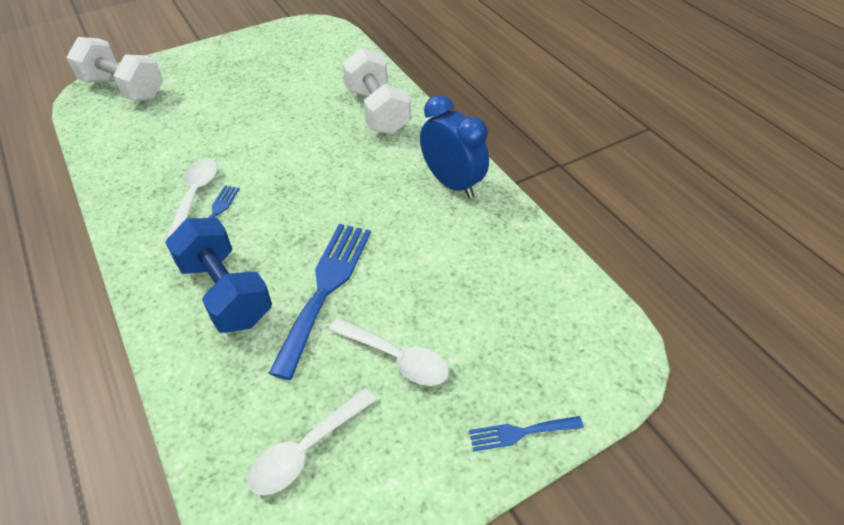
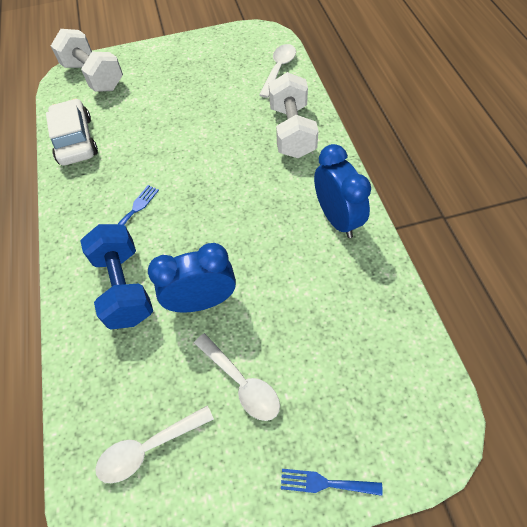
camera: 20 degrees right, 10 degrees up
white spoon [166,158,218,238] -> white spoon moved to [259,44,296,98]
blue fork [269,224,371,380] -> blue clock [148,243,236,313]
none -> white car [46,99,98,166]

